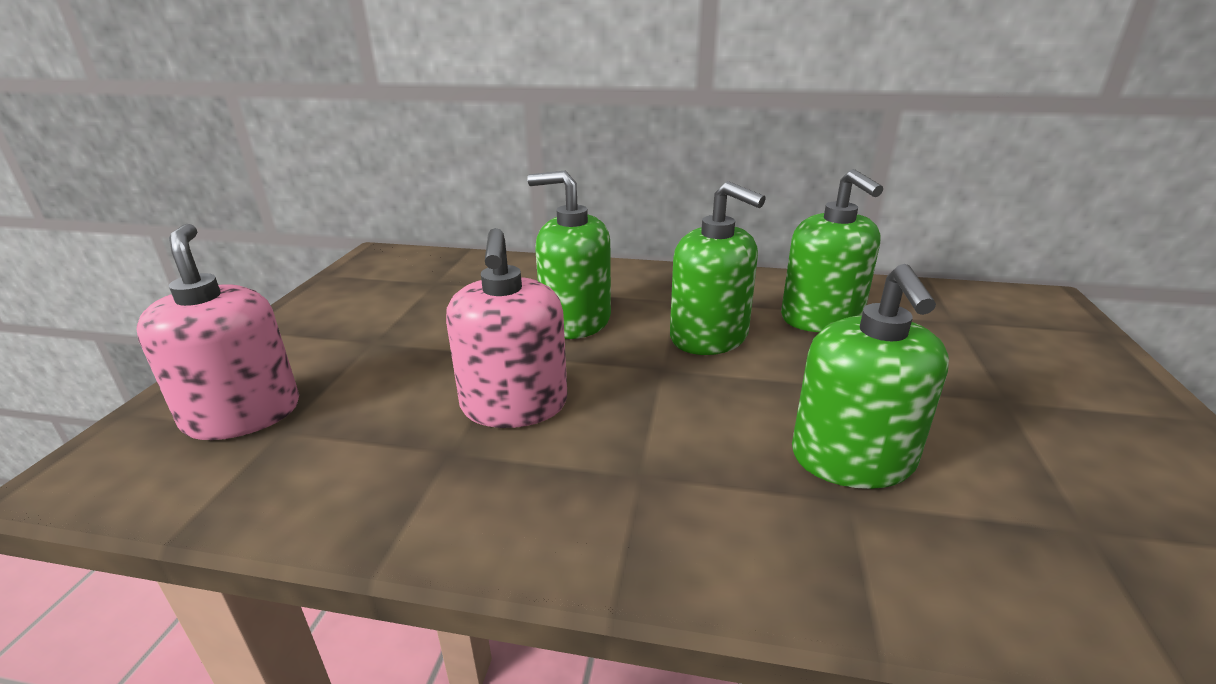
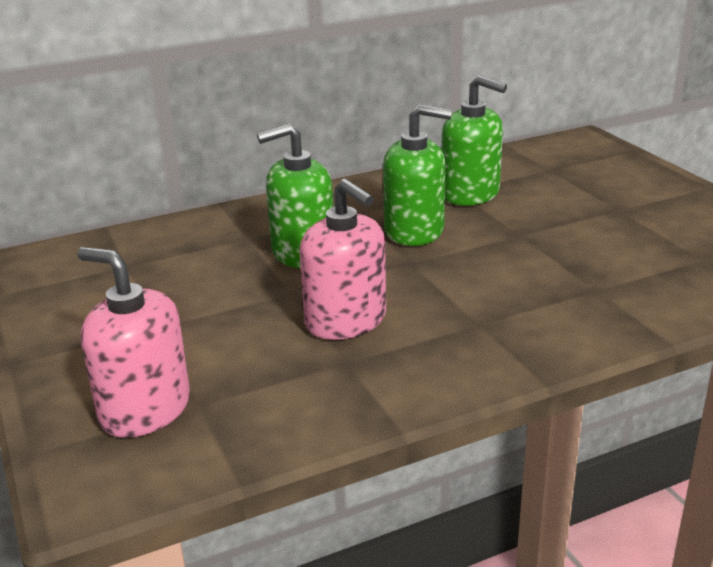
camera: 35 degrees left, 0 degrees up
green soap dispenser [792,264,949,489] -> none

